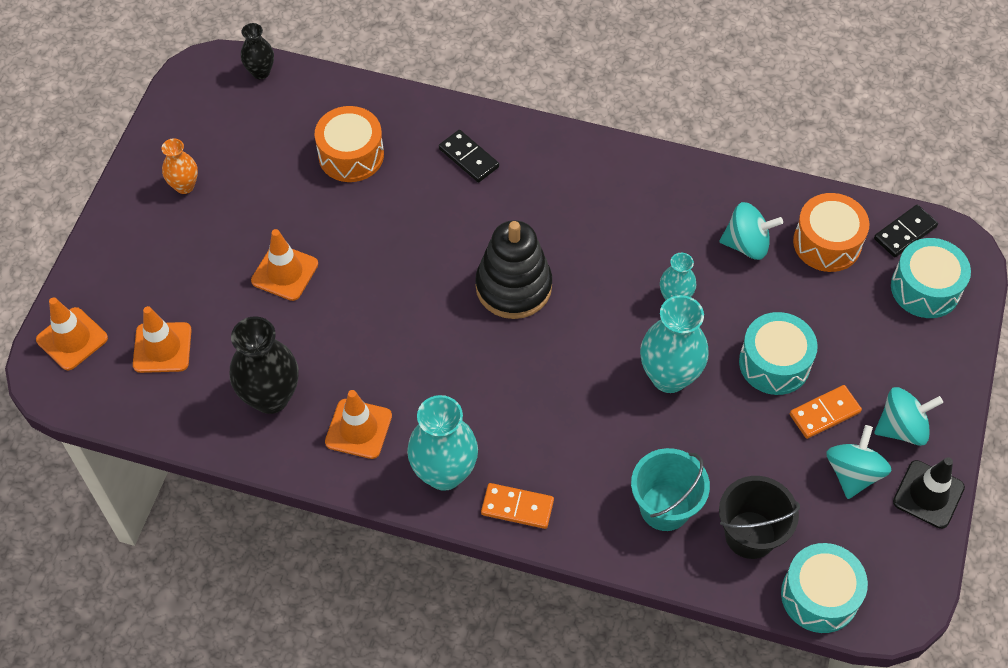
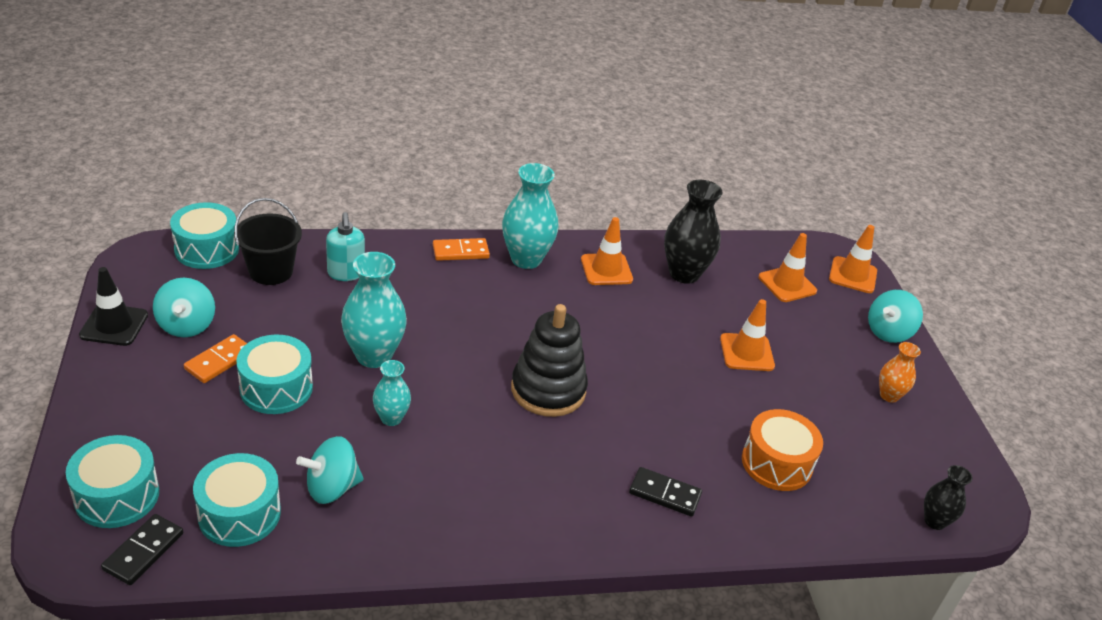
camera: 150 degrees right, 20 degrees down
turquoise bucket [631,448,710,531] -> turquoise soap dispenser [326,212,365,281]
orange drum [793,193,870,272] -> turquoise drum [193,453,281,547]
turquoise spinning top [874,387,943,446] -> turquoise spinning top moved to [868,290,923,343]

